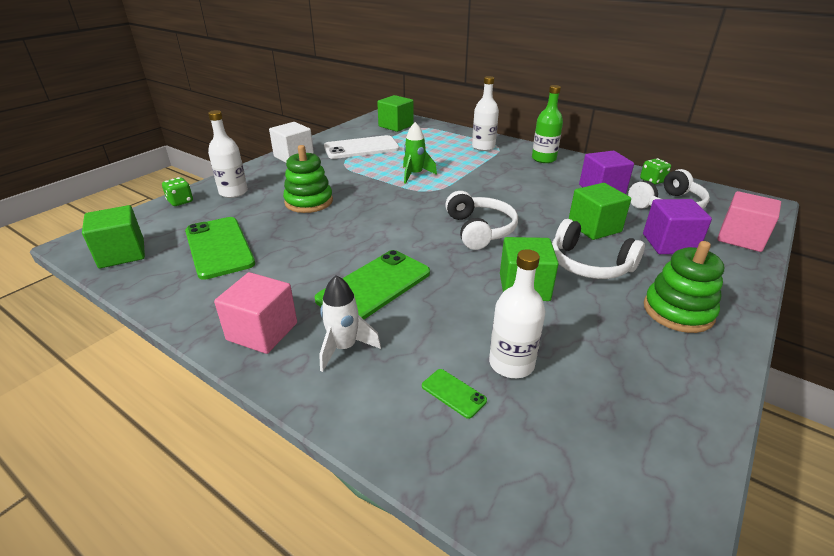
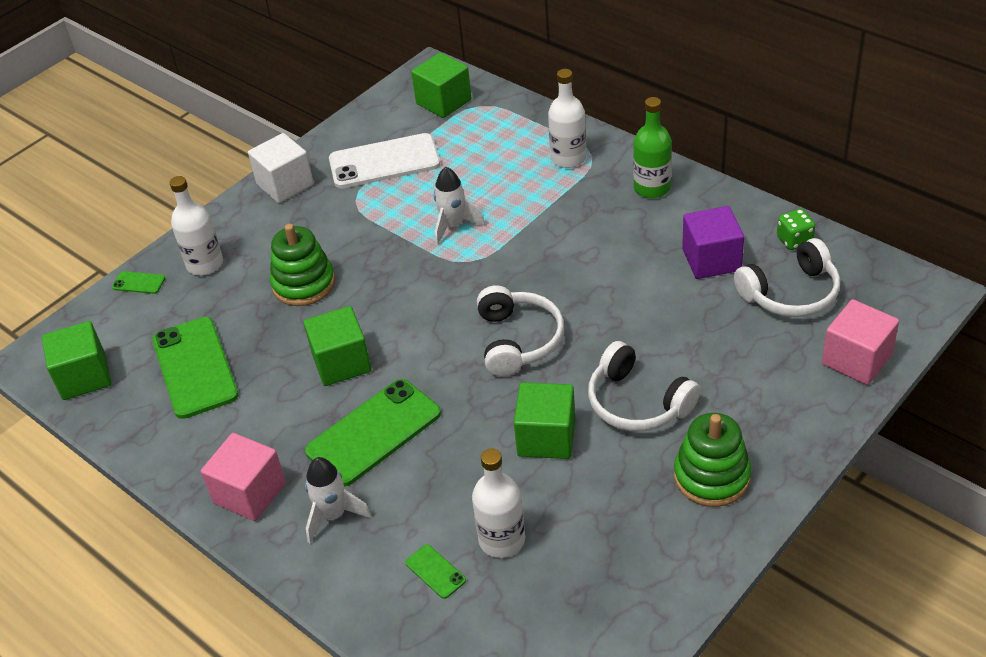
camera: 10 degrees right, 10 degrees up
green dice [162,177,193,206] -> green phone [112,271,165,294]
green rocket [403,122,437,184] -> white rocket [434,167,485,246]
green cube [569,183,631,240] -> green cube moved to [304,306,371,386]
purple cube [643,199,712,254] -> none

